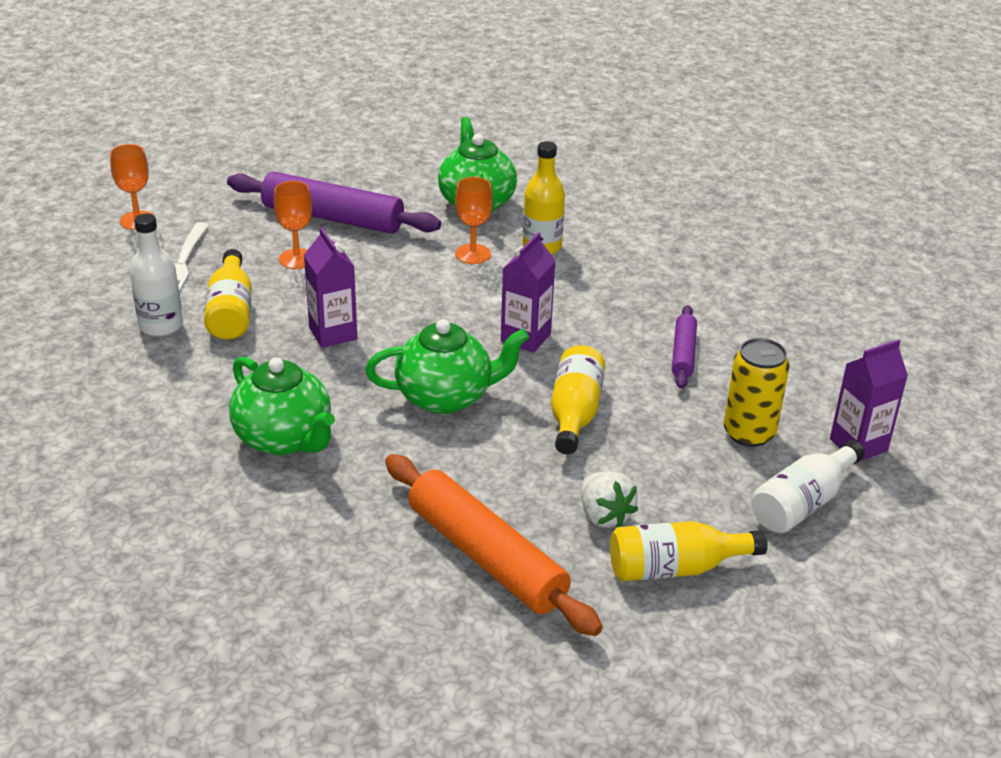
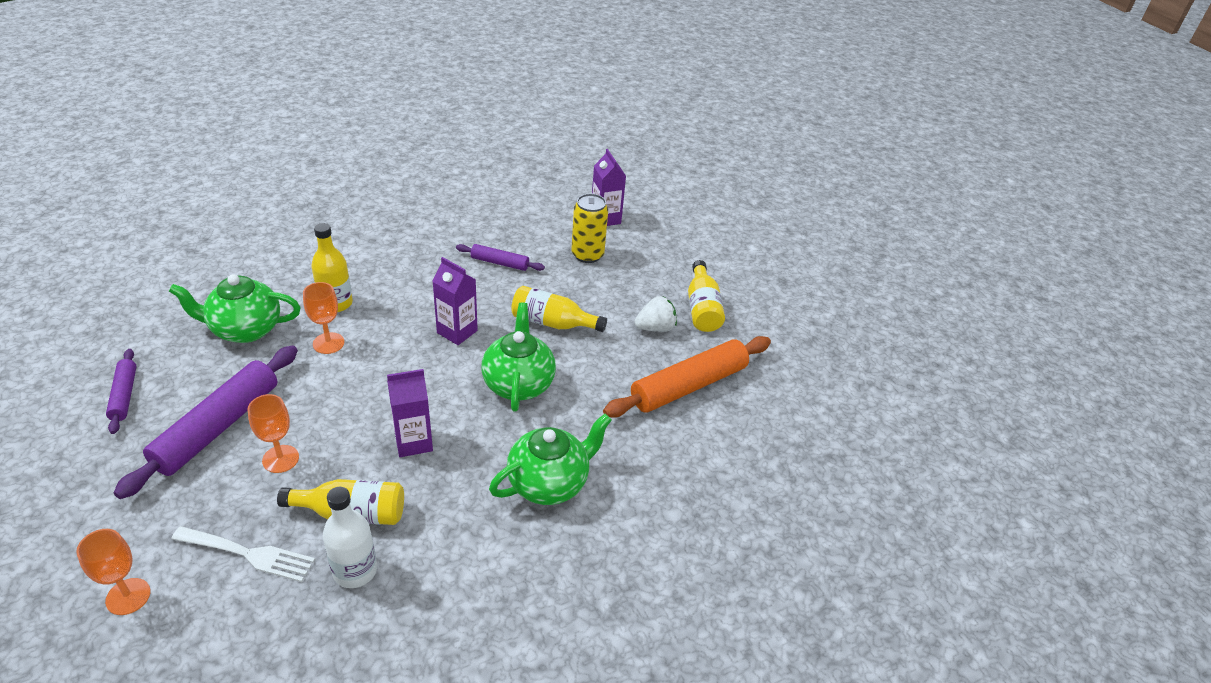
camera: 85 degrees left, 5 degrees up
white bottle [751,440,865,533] -> none
none -> purple rolling pin [106,349,137,434]

